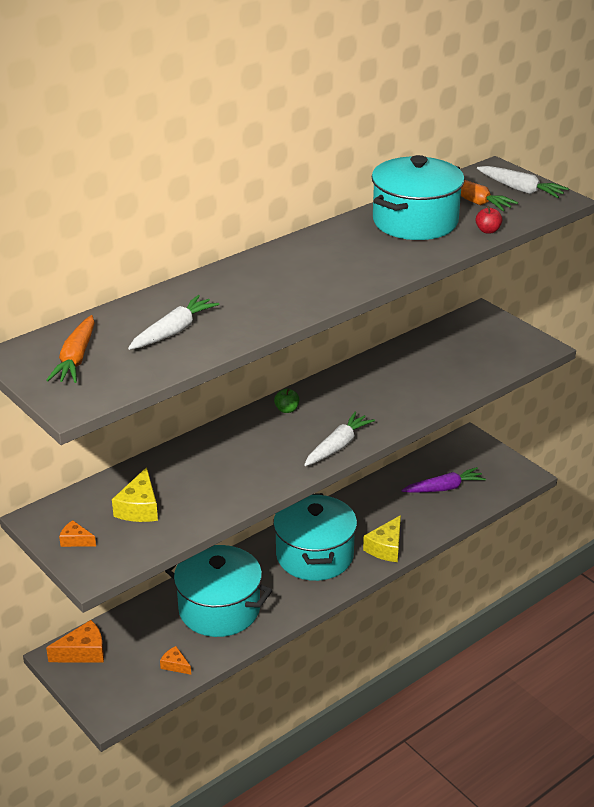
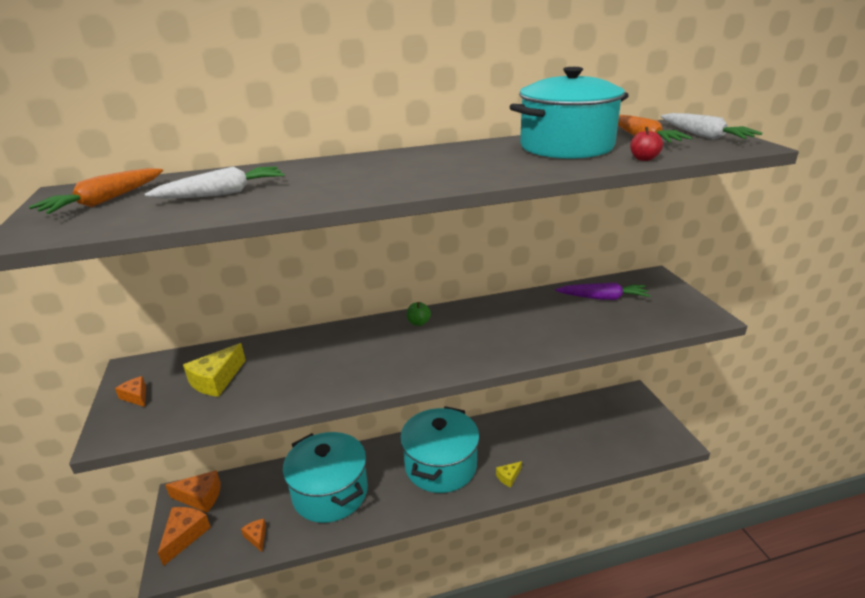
camera: 25 degrees right, 5 degrees down
white carrot [304,411,375,466] -> none
yellow cheese [363,515,401,562] -> yellow cheese [496,461,522,488], size x0.58
purple carrot [401,467,486,493] -> purple carrot moved to [555,282,651,300]
none -> orange cheese [158,507,211,566]

